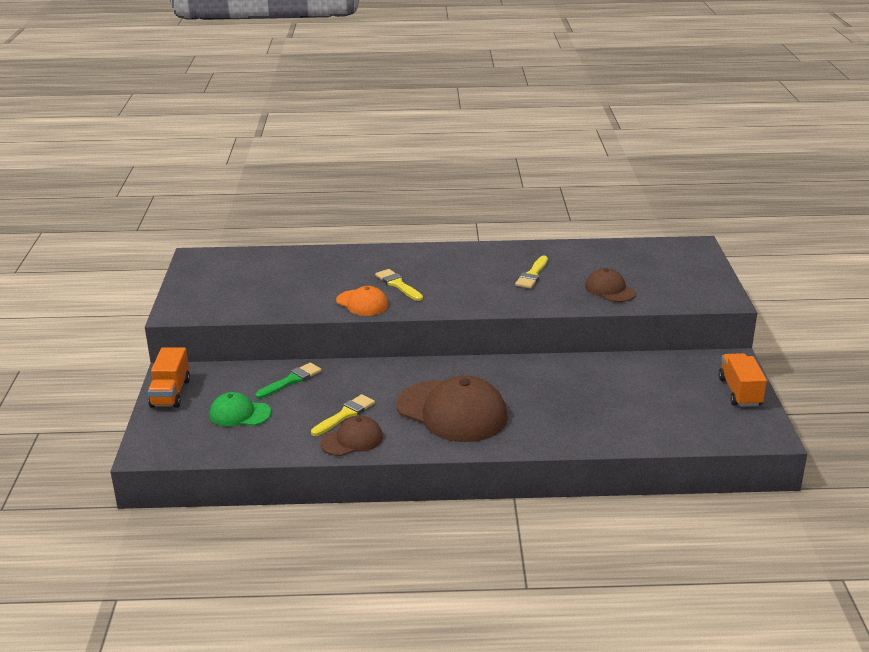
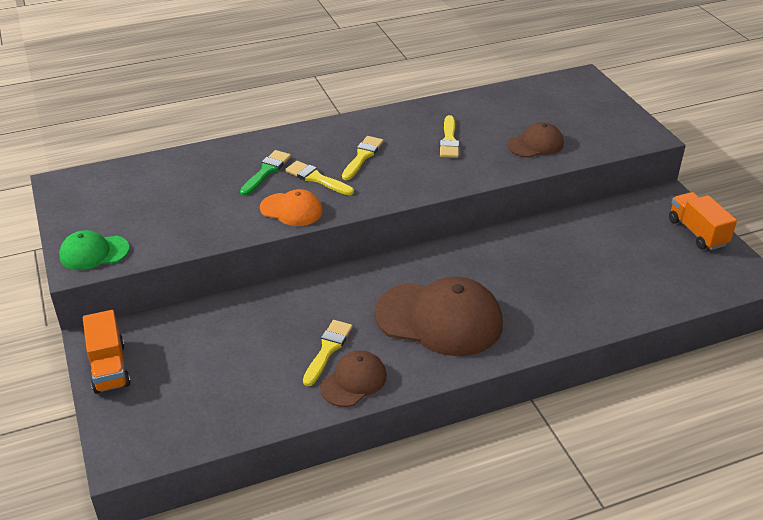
camera: 20 degrees left, 10 degrees up
green cap [210,392,271,427] -> green cap moved to [59,230,130,270]
green brush [255,362,322,399] -> green brush moved to [240,150,291,196]
brown cap [585,268,636,302] -> brown cap turned 120 degrees clockwise [507,122,564,158]
none -> yellow brush [342,136,383,180]

